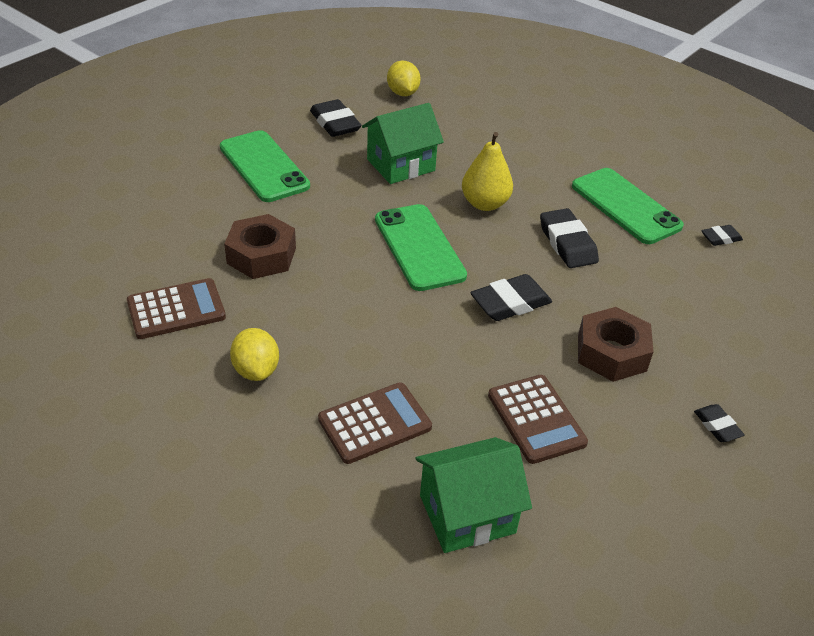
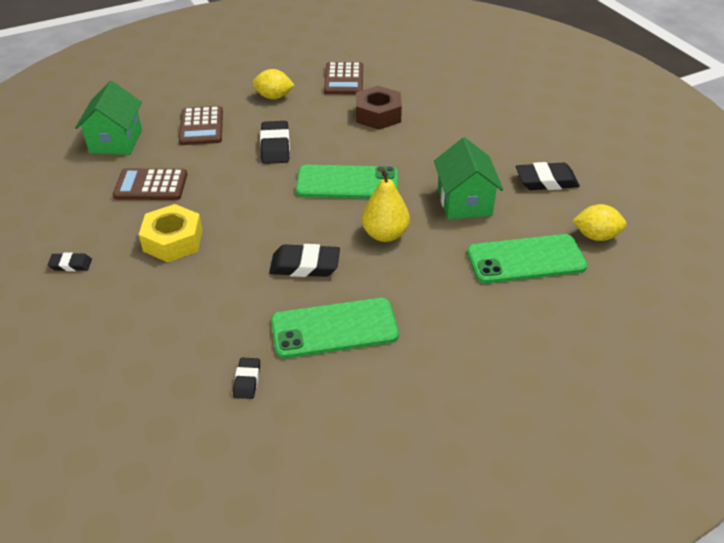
camera: 115 degrees right, 0 degrees up
green phone [220,130,310,202] -> green phone moved to [467,234,587,284]
black eraser [470,274,552,321] -> black eraser moved to [260,121,290,164]
brown nut [578,307,654,382] -> yellow nut [139,204,203,262]

